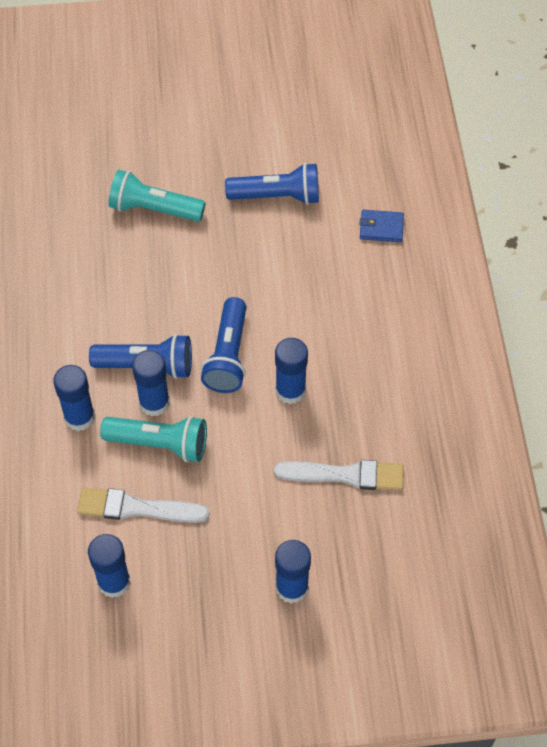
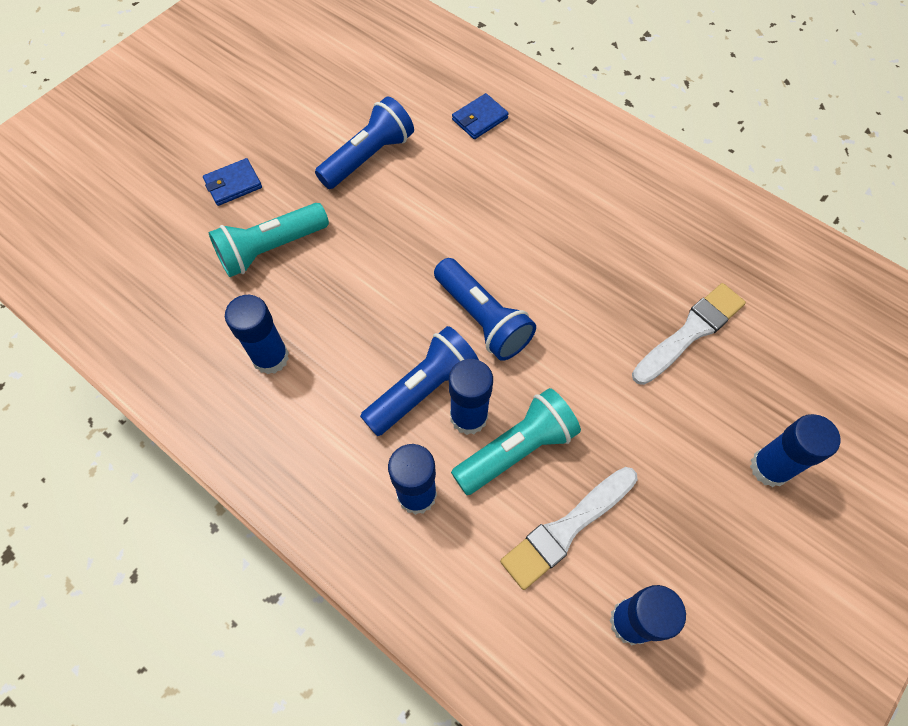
camera: 45 degrees left, 5 degrees up
blue glue stick [275,338,308,404] -> blue glue stick moved to [225,295,289,374]
none -> blue wallet [203,158,262,206]

